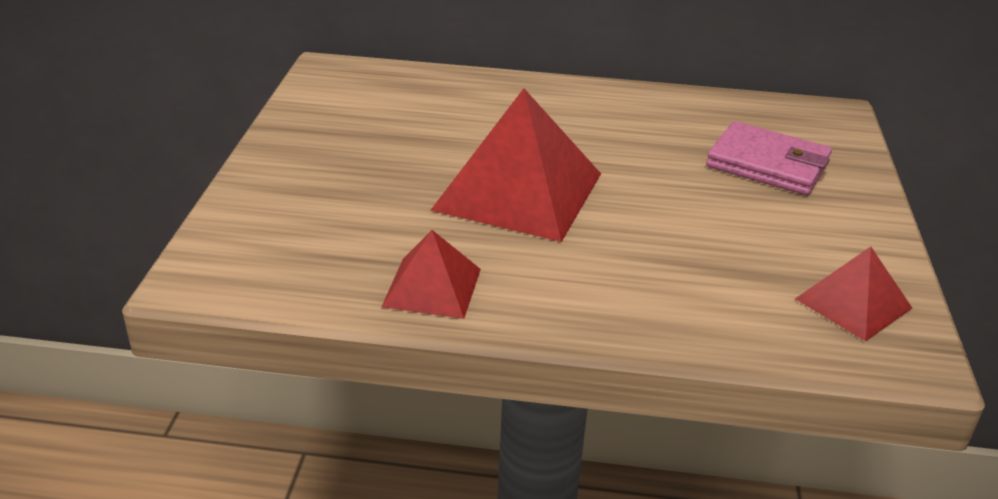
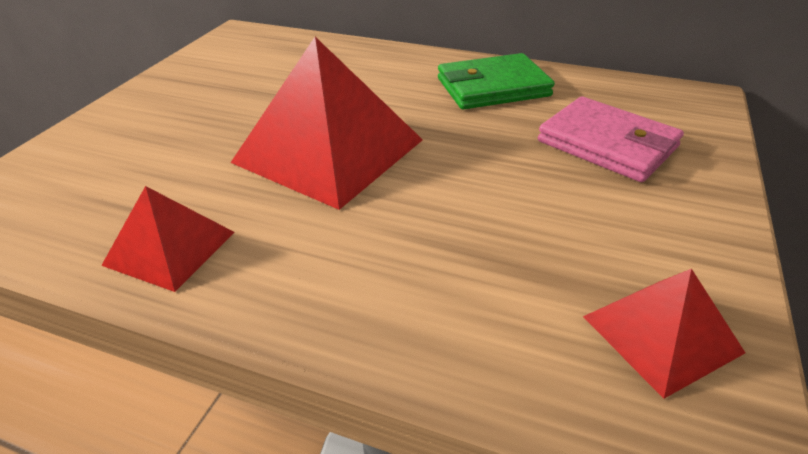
camera: 15 degrees right, 5 degrees up
none -> green wallet [438,53,555,110]

